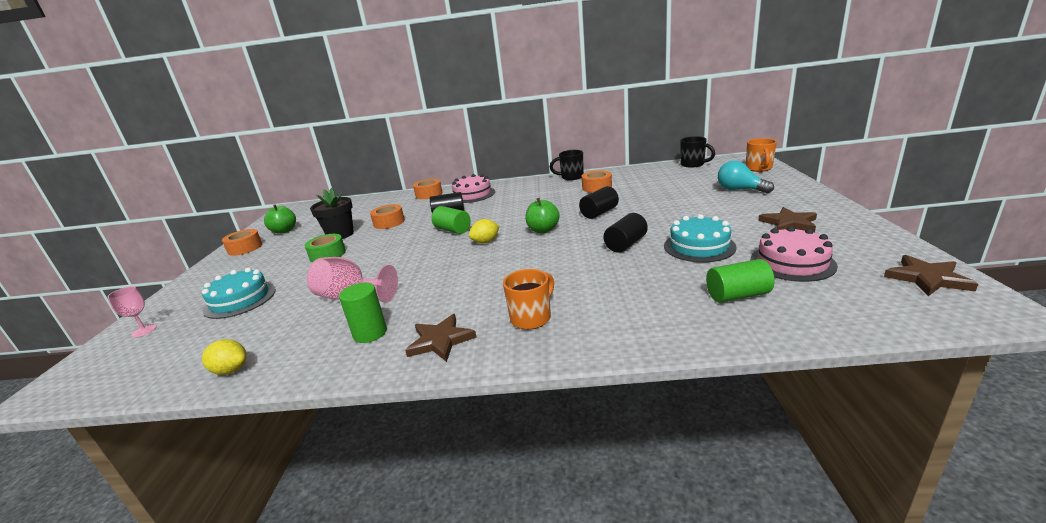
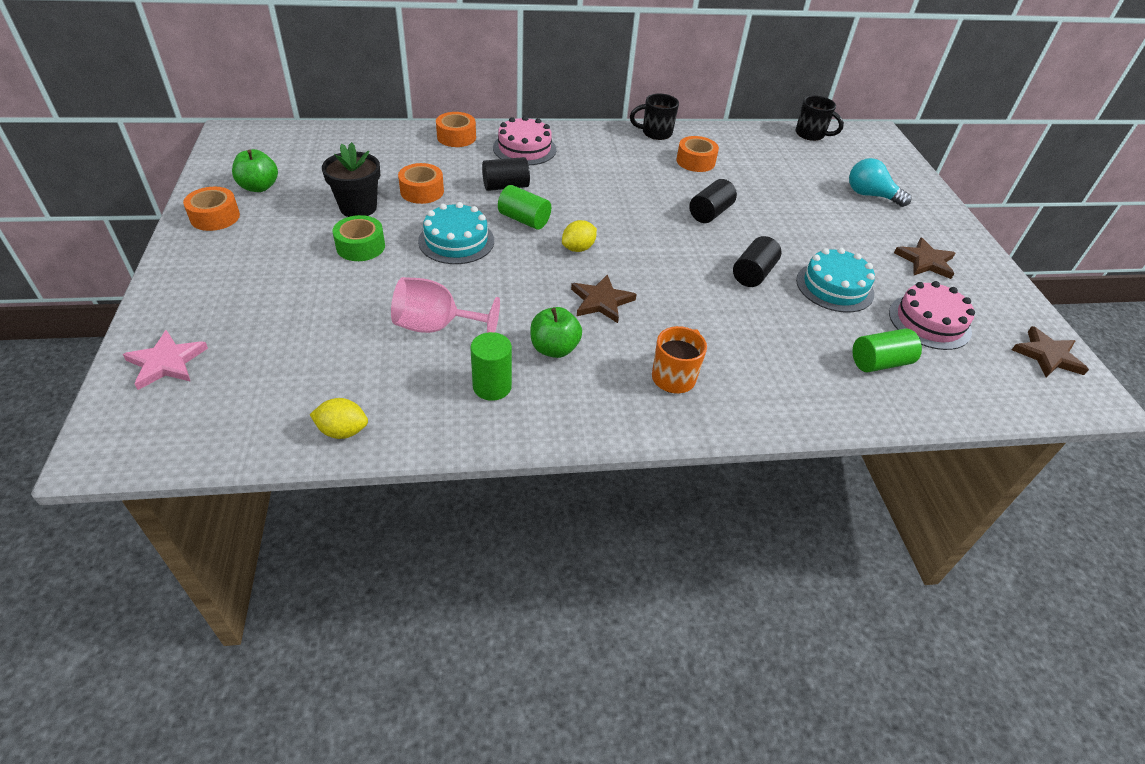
camera: 15 degrees left, 20 degrees up
pink goblet [108,286,157,337] -> pink star [123,330,208,390]
turquoise cake [202,268,276,319] -> turquoise cake moved to [418,202,494,264]
brown star [405,314,477,362] -> brown star moved to [571,274,637,323]
green apple [525,198,560,233] -> green apple moved to [530,307,582,358]
orange mug [746,138,777,172] -> none

